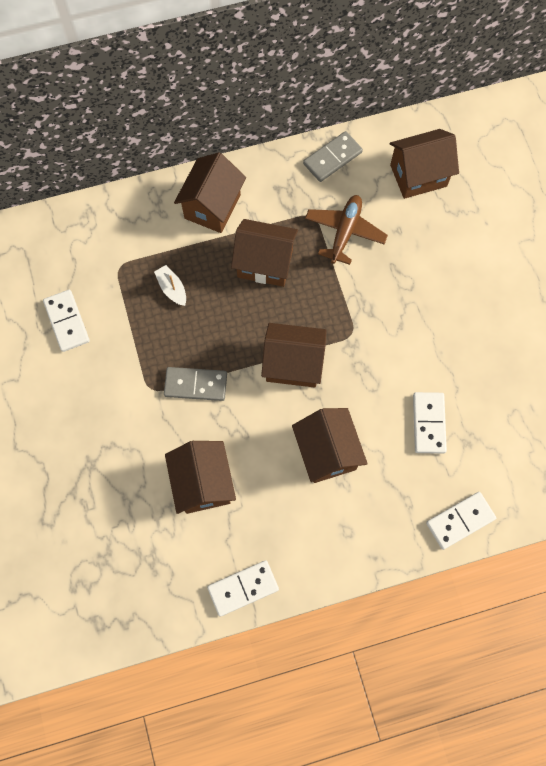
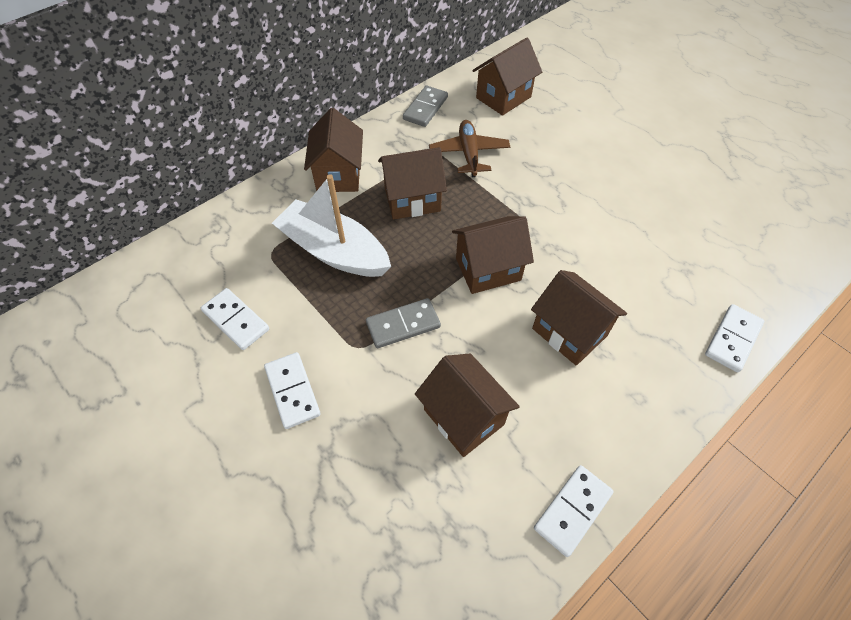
camera: 25 degrees left, 15 degrees down
white boat [154,265,186,306] -> white boat [272,174,391,277], size x2.50
white domino [413,392,447,454] -> white domino moved to [264,352,321,429]

